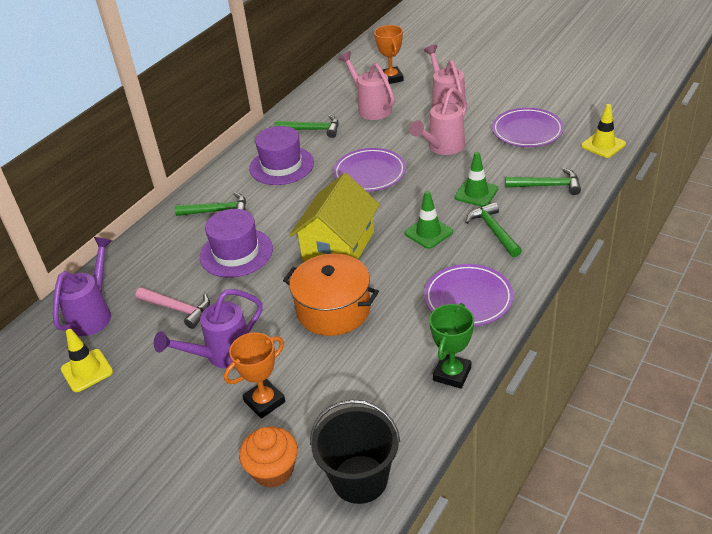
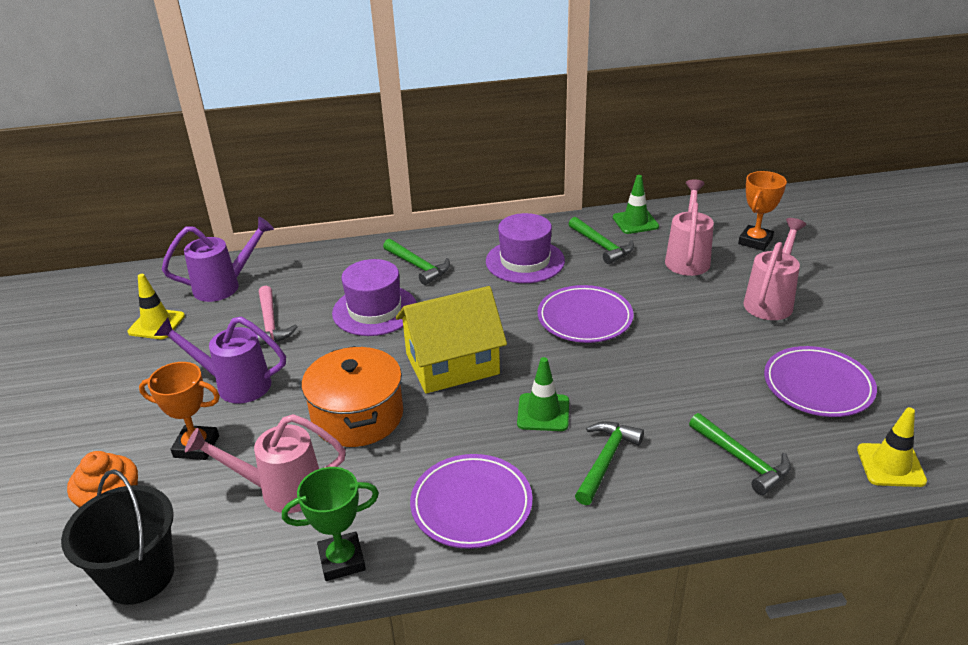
camera: 45 degrees right, 5 degrees down
pink watering can [409,87,467,155] -> pink watering can moved to [185,414,346,513]
green traffic cone [455,152,498,207] -> green traffic cone moved to [613,175,659,234]

